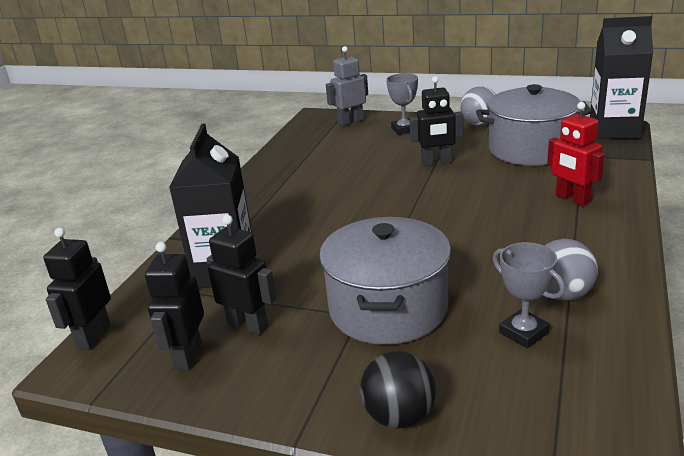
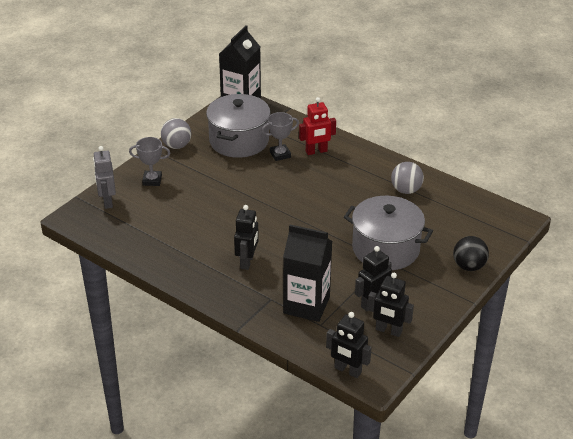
camera: 75 degrees left, 10 degrees up
black robot [410,76,463,166] -> black robot moved to [234,205,259,270]
grey trophy [493,242,565,348] -> grey trophy moved to [262,112,299,161]

